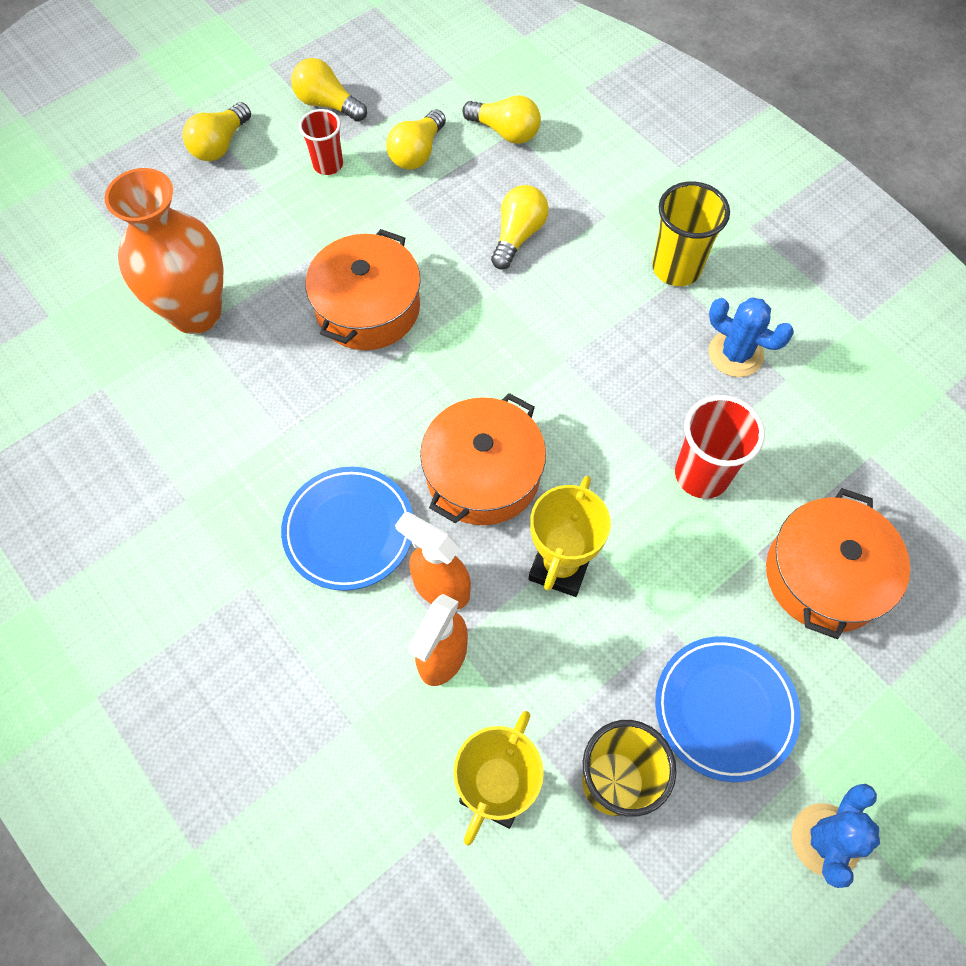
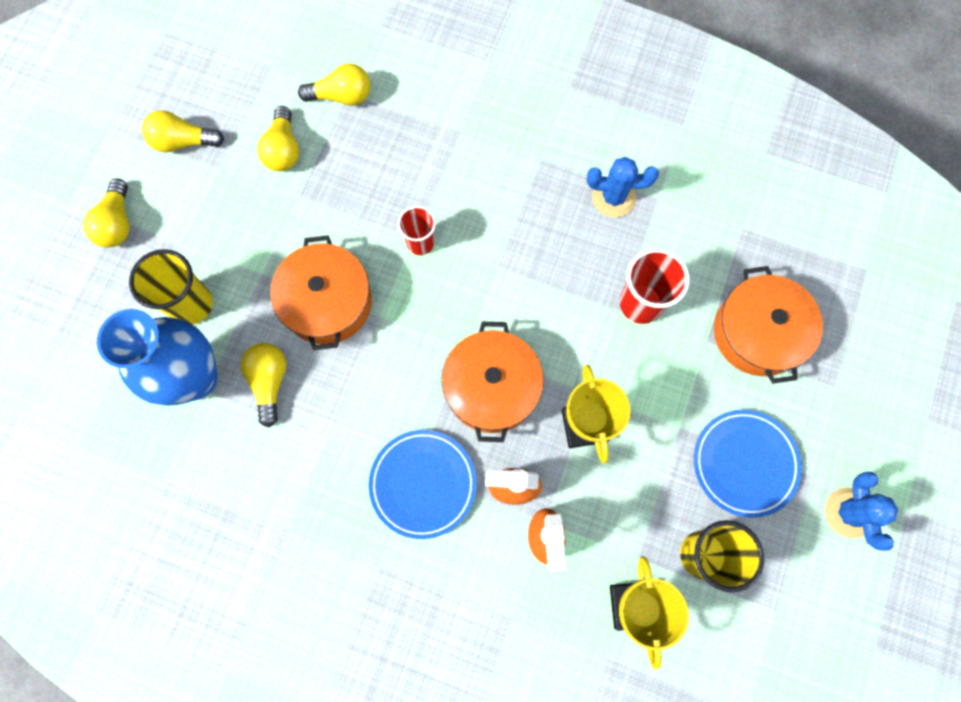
camera: 30 degrees left, 10 degrees up
orange vase [104,168,223,334] -> blue vase [97,309,218,406]
red cup [299,109,343,175] -> red cup moved to [398,206,436,255]
yellow light bulb [491,185,549,269] -> yellow light bulb moved to [241,343,286,427]
yellow cup [652,181,730,286] -> yellow cup moved to [129,249,213,325]

